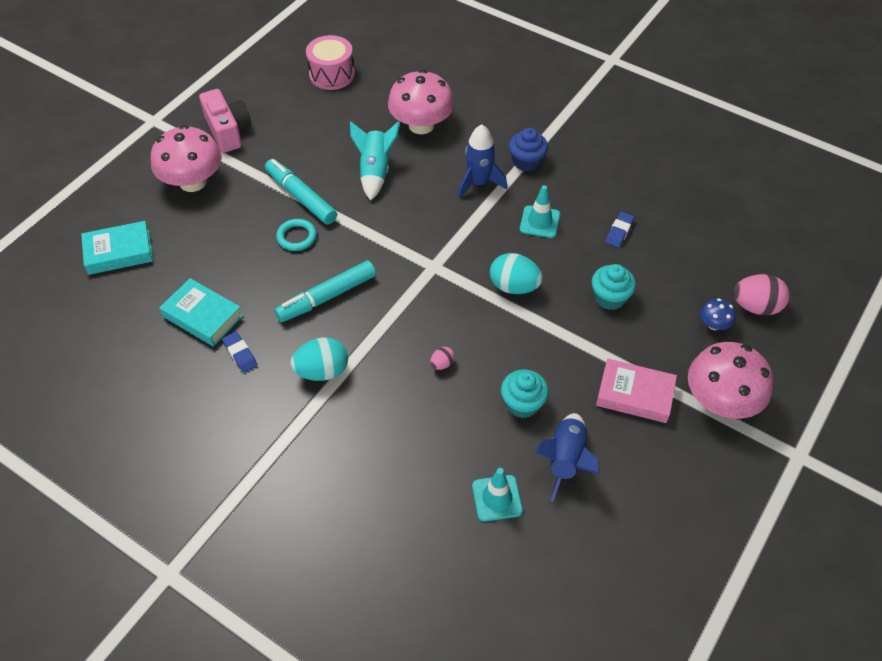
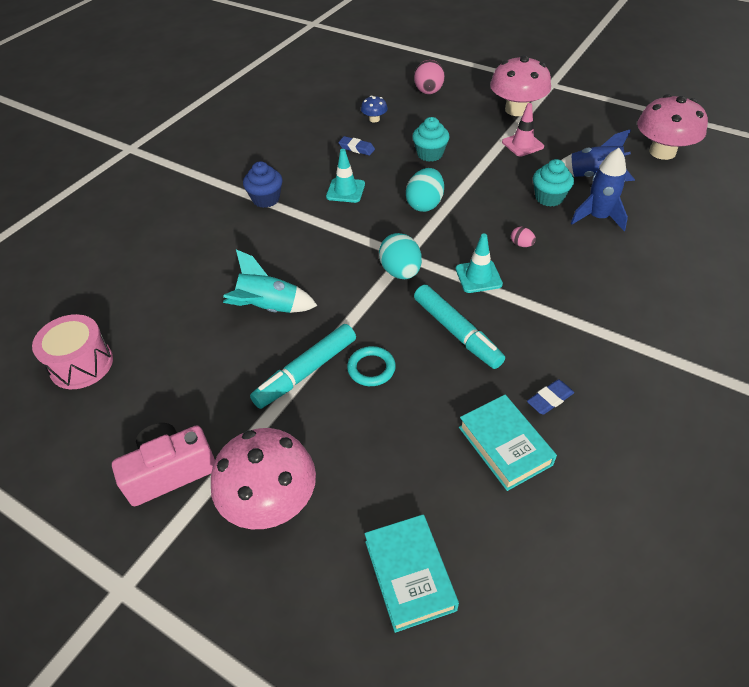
camera: 90 degrees left, 5 degrees down
turquoise book [160,278,243,347] -> turquoise book turned 60 degrees counterclockwise [459,395,557,491]
turquoise egg [291,337,348,381] -> turquoise egg moved to [379,233,422,279]
pink mushroom [388,70,454,134] -> pink mushroom moved to [637,94,708,160]
blue rocket [458,125,507,198] -> blue rocket moved to [571,148,628,231]
turquoise traffic cone [472,468,523,522] -> turquoise traffic cone moved to [456,234,503,293]
pink book [596,359,677,423] -> pink traffic cone [502,103,544,157]
blue mushroom [700,298,736,330] -> blue mushroom moved to [361,96,388,122]

